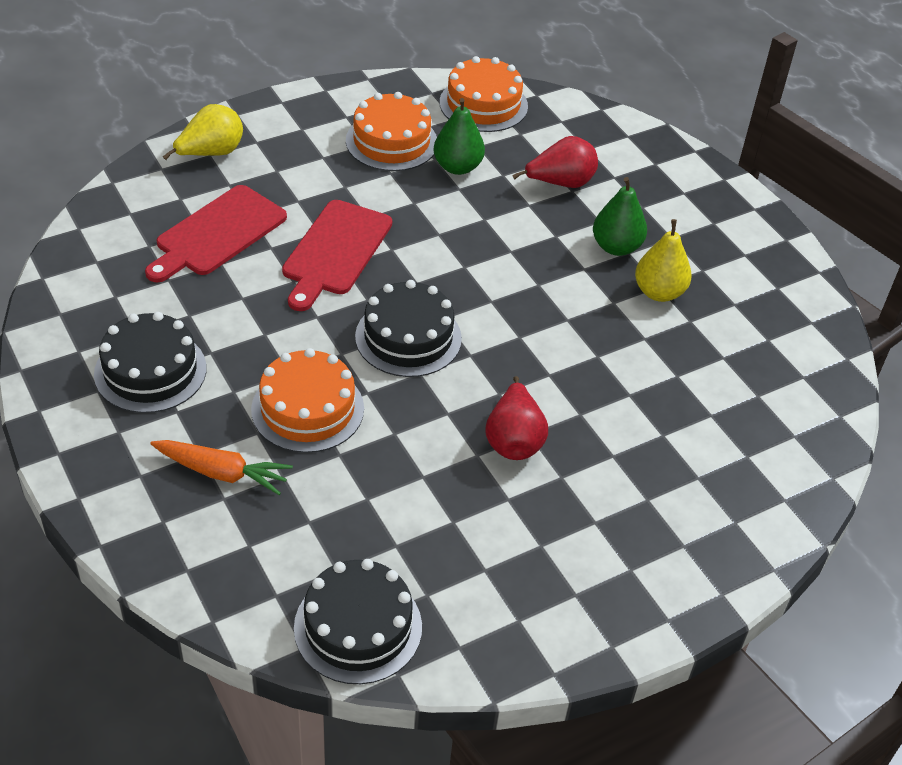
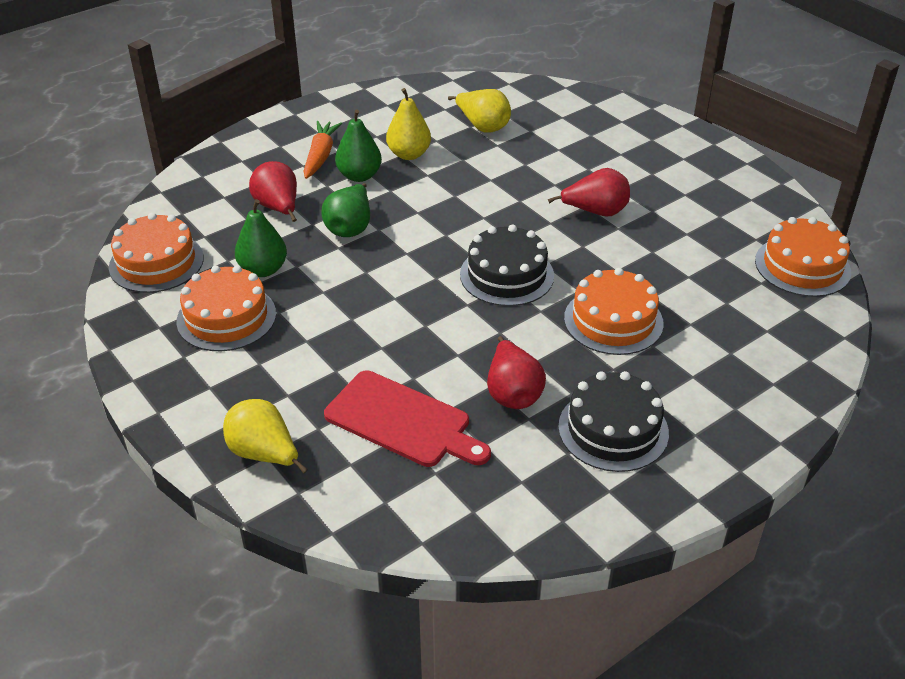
camera: 95 degrees left, 5 degrees down
orange carrot [150,440,293,495] -> orange carrot moved to [304,121,342,179]
red cutting board [282,200,392,311] -> none
black cake [294,559,422,684] -> orange cake [755,217,851,297]
none -> green pear [321,183,370,237]
none -> yellow pear [448,89,511,133]
none -> red pear [487,336,546,409]

